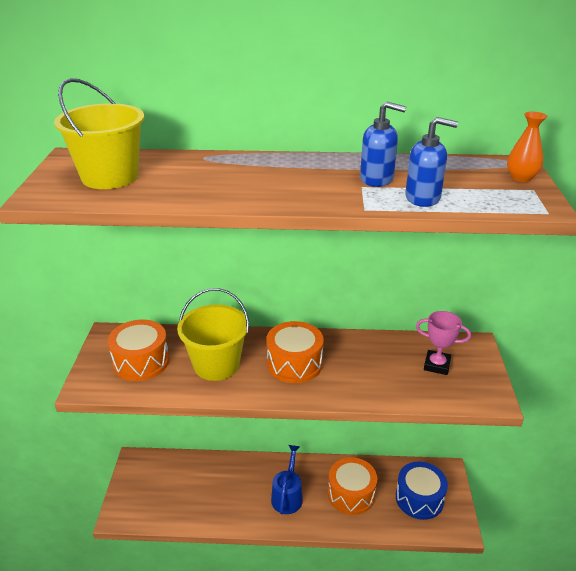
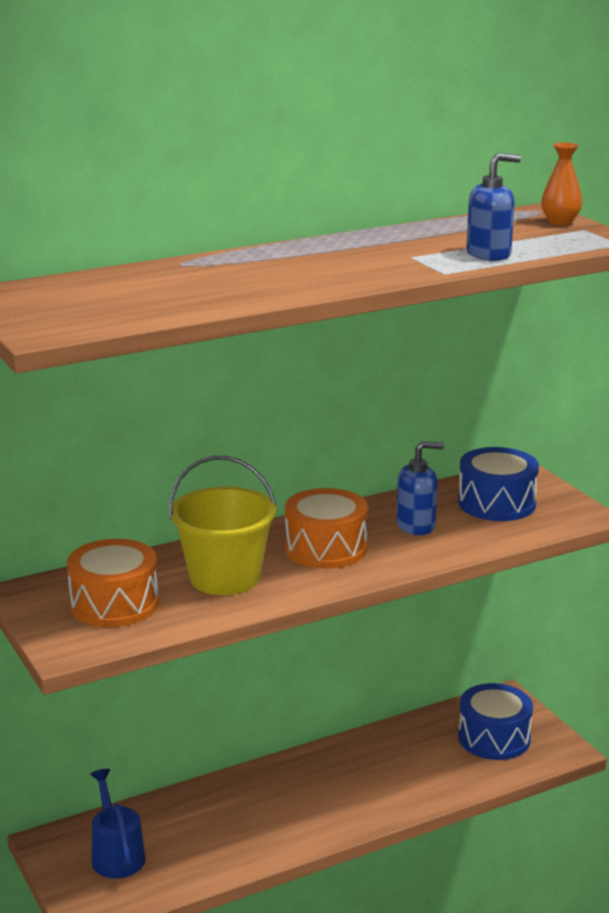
camera: 30 degrees left, 10 degrees down
yellow bucket [54,78,144,189] -> none
blue watering can [271,445,303,514] -> blue watering can moved to [90,769,146,878]
orange drum [328,457,377,515] -> none
blue soap dispenser [360,101,406,187] -> blue soap dispenser moved to [396,441,444,535]
pink trophy [416,311,471,375] -> blue drum [458,447,539,521]

